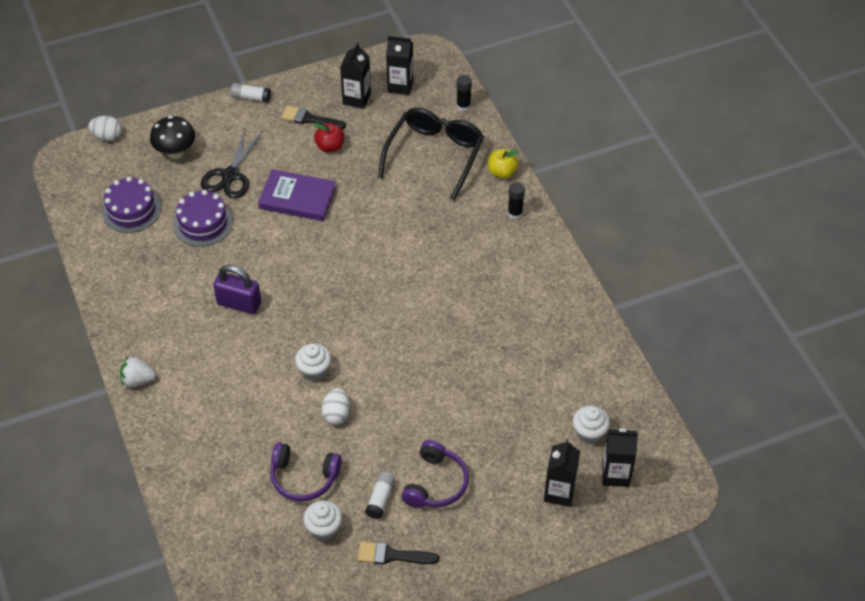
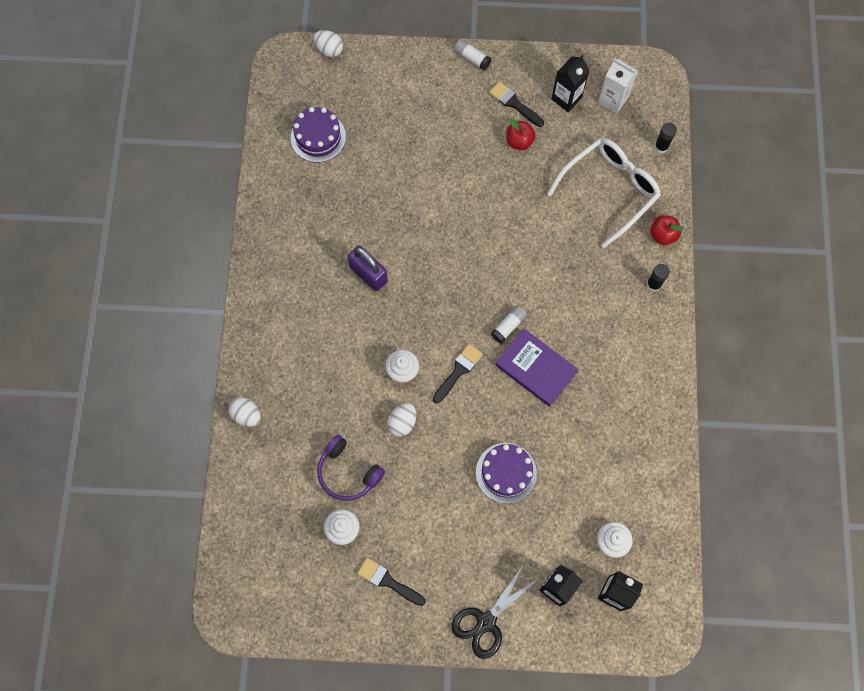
camera: 25 degrees right, 20 degrees up
white strawberry [120,357,156,387] -> none
black mushroom [150,116,195,159] -> none
purple cake [173,190,233,247] -> purple cake moved to [476,443,537,503]
black scissors [201,129,262,198] -> black scissors moved to [451,564,539,659]
purple book [258,169,336,221] -> purple book moved to [495,329,578,407]
white glue stick [365,472,395,519] -> white glue stick moved to [491,305,527,343]
black glasses [378,108,484,201] -> white glasses [547,138,661,248]
black carton [386,36,413,95] -> white carton [598,59,638,114]
purple headphones [401,440,469,508] -> none
yellow apple [488,149,519,179] -> red apple [650,215,684,245]
none -> white egg [228,397,261,427]
none -> black brush [433,344,483,403]

